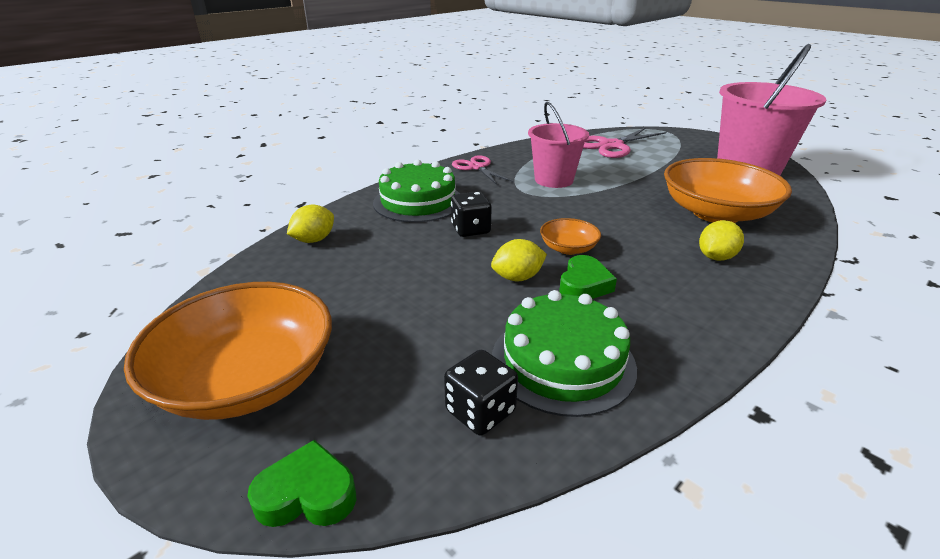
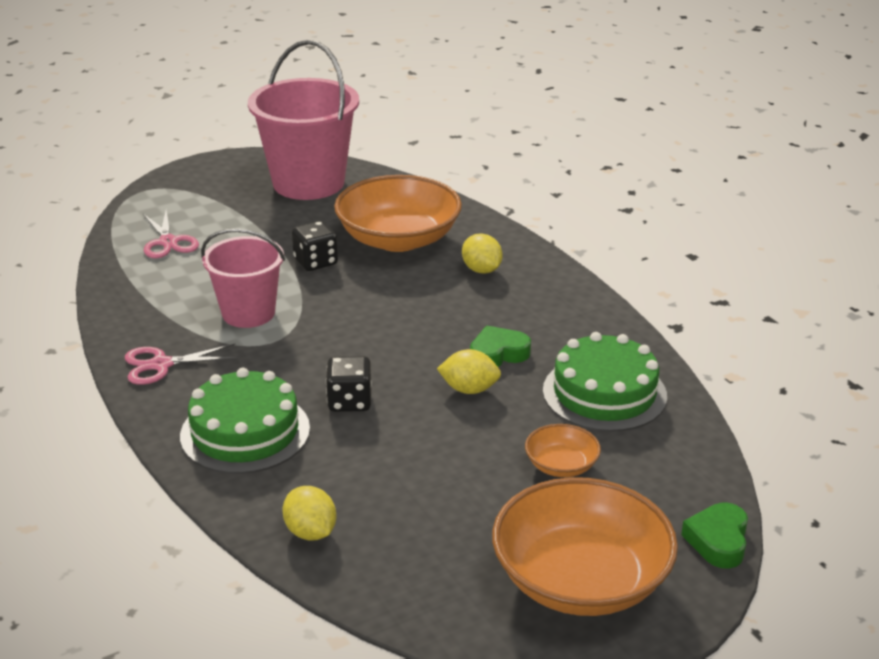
camera: 75 degrees left, 0 degrees up
black dice [444,350,518,436] -> black dice moved to [292,221,338,271]
yellow lemon [491,239,547,281] -> yellow lemon turned 75 degrees counterclockwise [437,349,501,394]
orange bowl [540,218,601,255] -> orange bowl moved to [525,424,601,477]
green heart [559,255,617,299] -> green heart turned 60 degrees counterclockwise [470,326,531,367]
pink scissors [583,127,666,158] -> pink scissors [143,210,199,258], size x0.64

